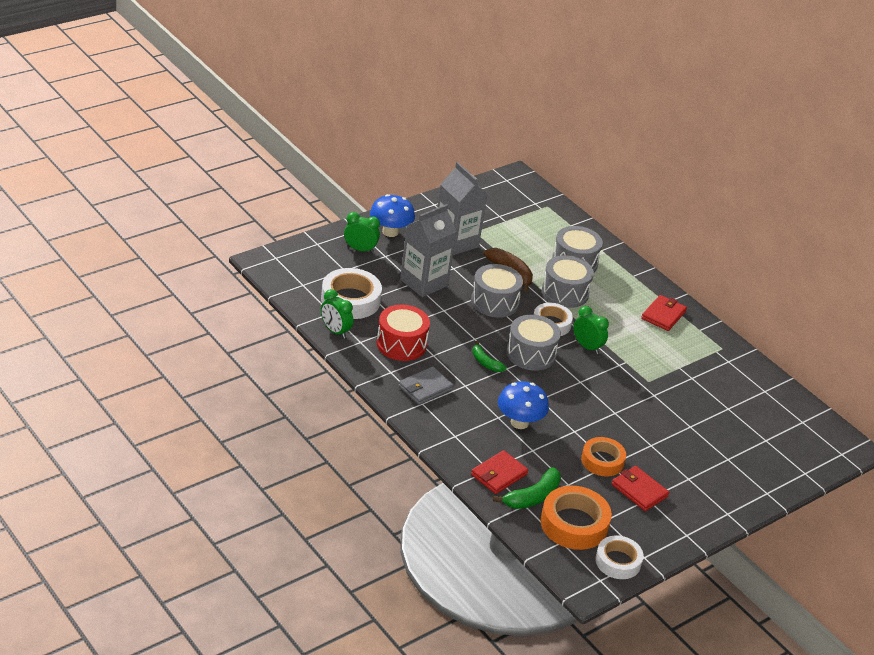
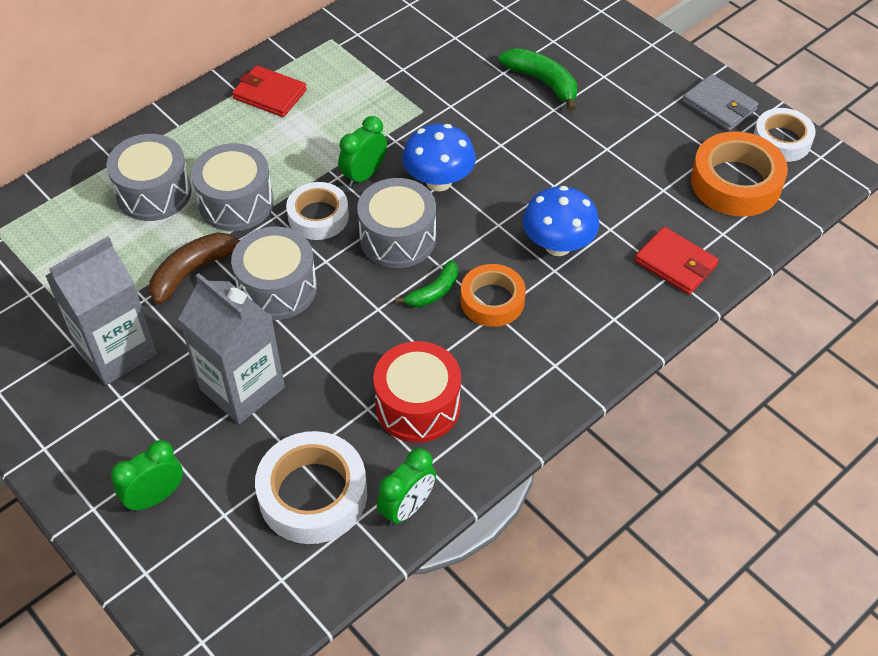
camera: 90 degrees left, 15 degrees up
green clock [344,212,380,253] -> green clock turned 45 degrees clockwise [111,440,183,512]
blue mushroom [370,194,415,237] -> blue mushroom moved to [402,123,476,191]
grey wallet [398,366,454,405] -> grey wallet moved to [682,74,758,131]
green banana [493,467,561,509] -> green banana moved to [499,48,577,111]
orange tape [581,437,626,476] -> orange tape moved to [461,264,526,327]
red wallet [612,466,669,511] -> none

